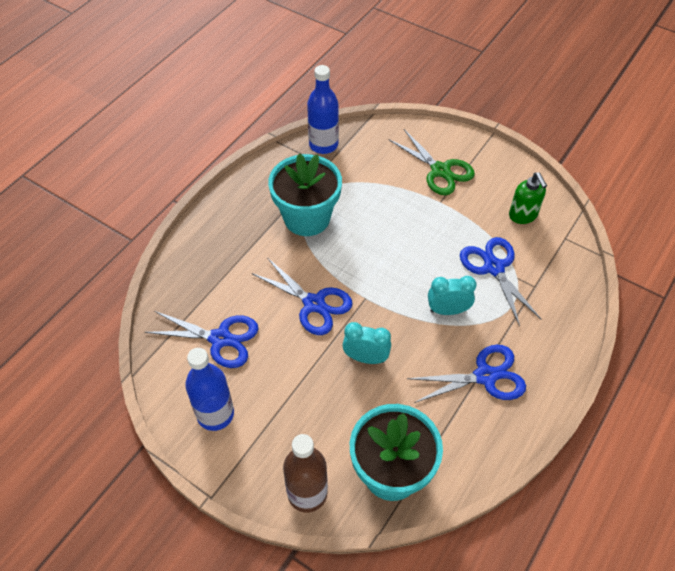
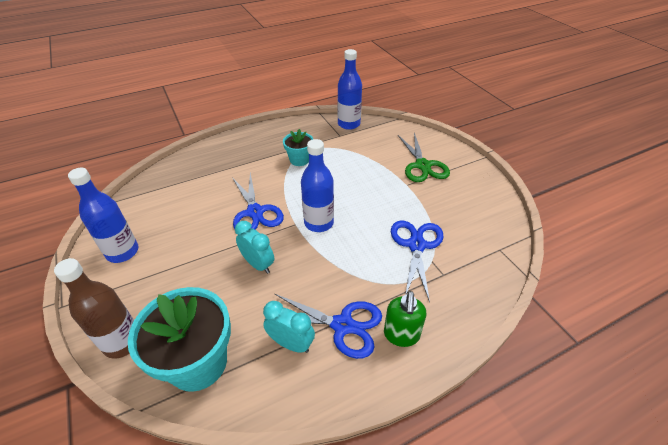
camera: 30 degrees right, 10 degrees down
blue scissors [145,311,259,368] -> none
turquoise flower pot [268,153,342,236] -> turquoise flower pot [283,129,313,166], size x0.53
turquoise clock [428,276,477,315] -> turquoise clock moved to [263,301,315,353]
green soap dispenser [509,172,547,224] -> green soap dispenser moved to [384,291,427,347]
none -> blue bottle [301,139,334,232]

